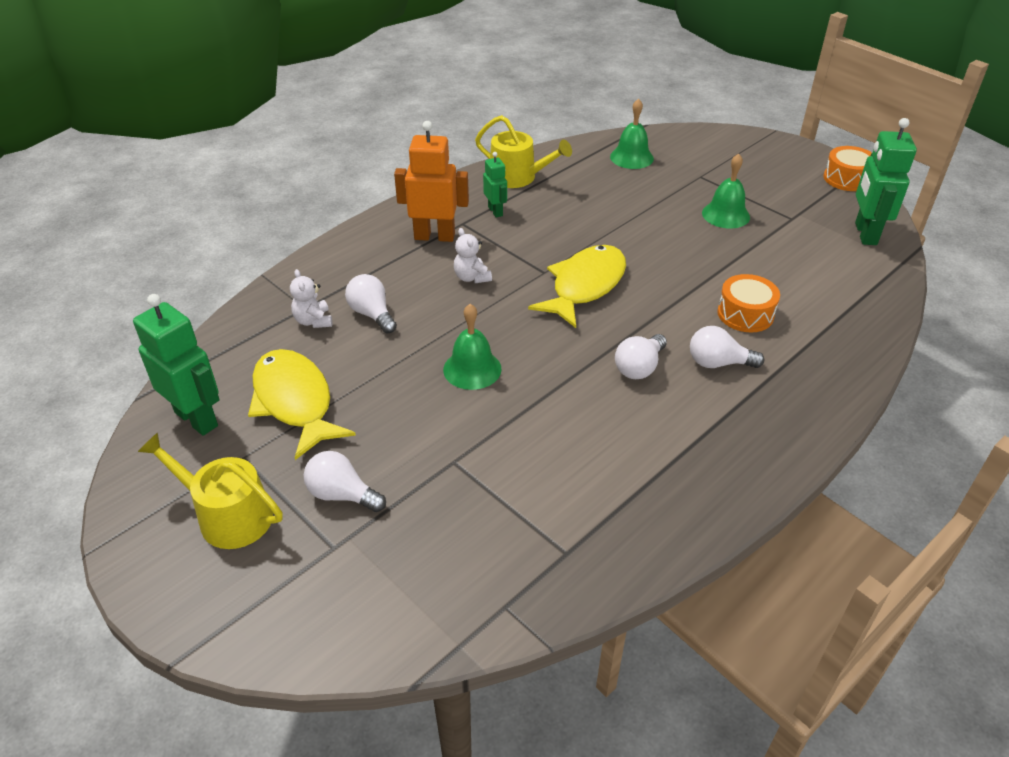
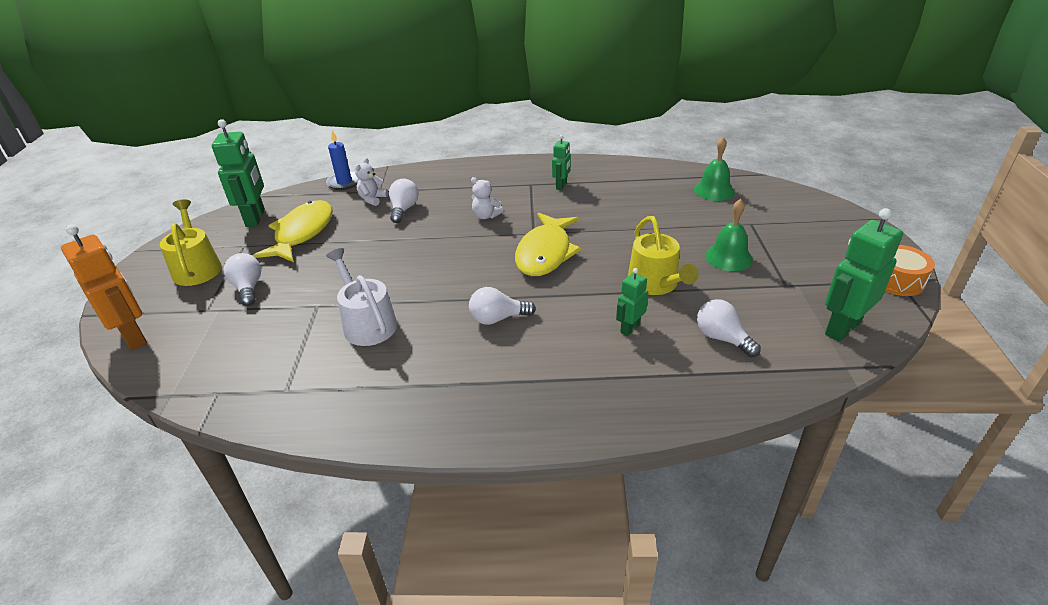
camera: 45 degrees right, 5 degrees down
orange robot [394,121,469,242] -> orange robot moved to [61,225,147,350]
green bell [443,304,502,390] -> none
white teddy bear [454,228,492,283] -> white teddy bear turned 75 degrees counterclockwise [471,177,504,219]
yellow watering can [475,115,572,188] -> yellow watering can moved to [628,216,698,295]
yellow fish [528,245,626,328] -> yellow fish turned 120 degrees clockwise [515,212,582,276]
white light bulb [690,326,764,368] -> white light bulb moved to [697,299,761,357]
orange drum [717,274,780,332] -> green robot [616,268,648,336]
none -> blue candle [326,130,359,190]
none -> white watering can [326,248,397,346]

